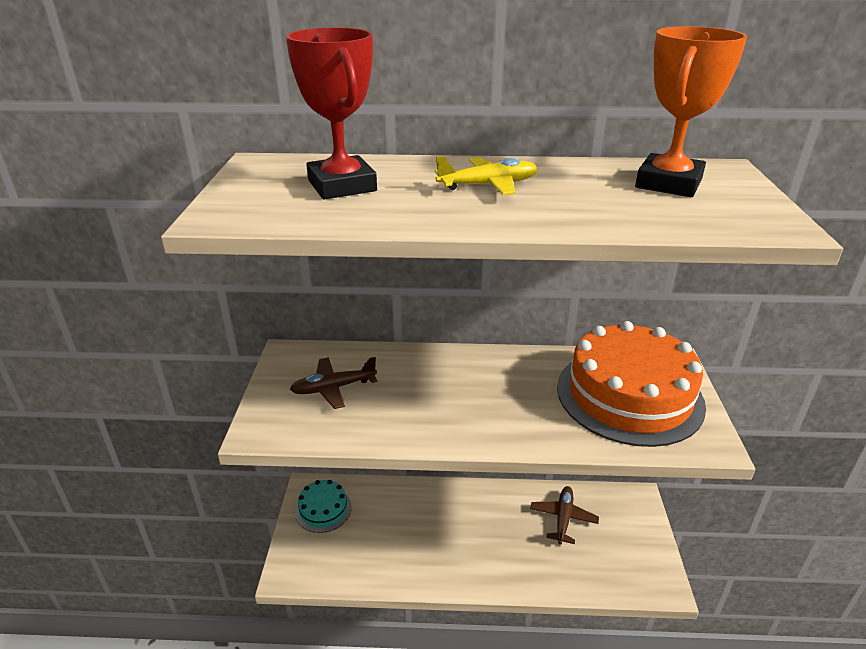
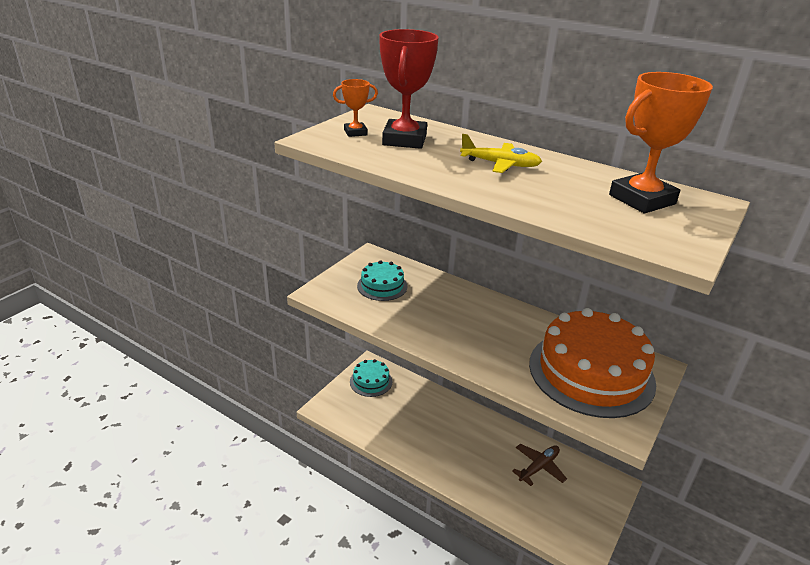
camera: 30 degrees right, 0 degrees up
brown plane [290,357,377,409] -> turquoise cake [357,260,407,301]
none -> orange trophy [333,79,378,137]

